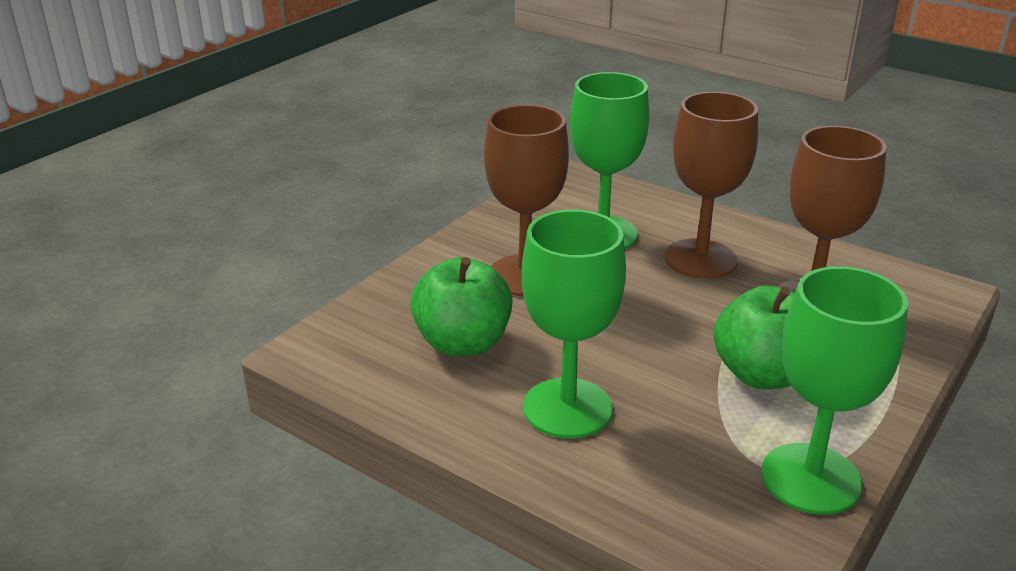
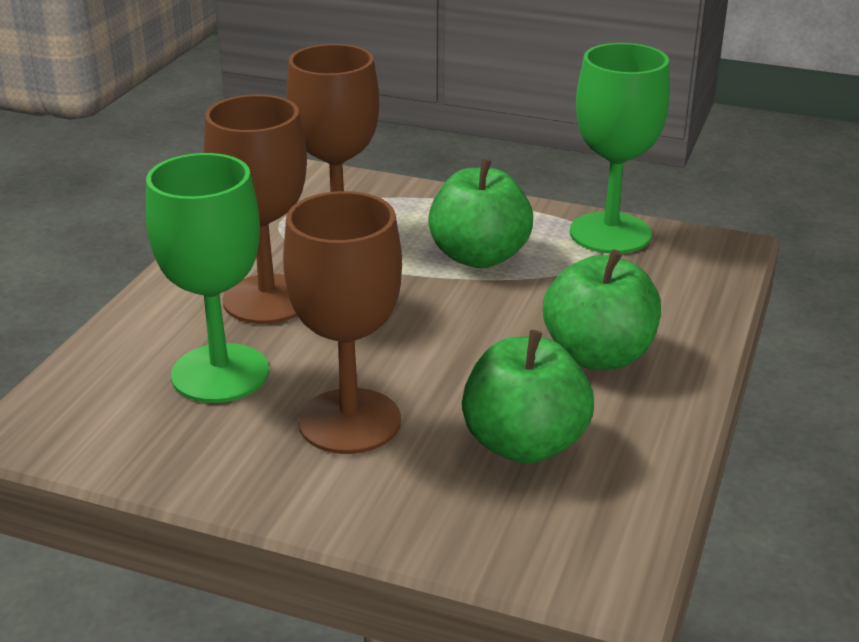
camera: 105 degrees left, 0 degrees up
green goblet [522,210,626,438] -> green apple [543,249,661,370]

